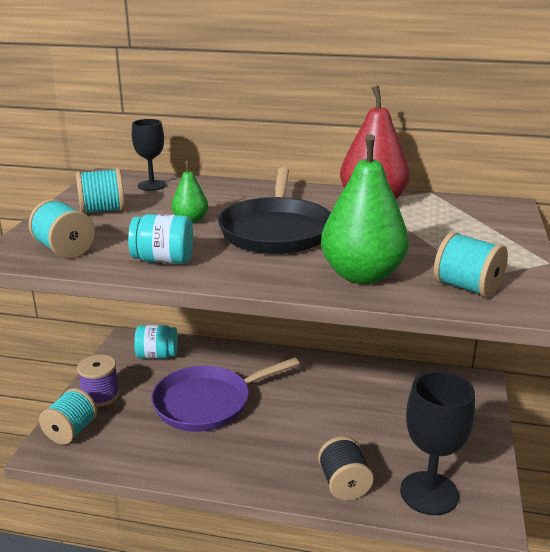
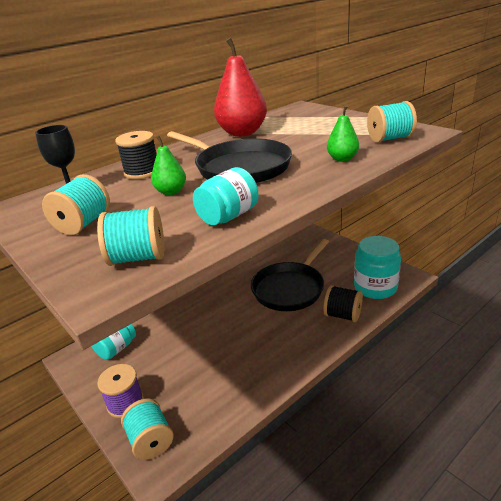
camera: 50 degrees left, 5 degrees up
purple pan [151,357,299,432] -> none
green pear [321,134,409,284] -> green pear [327,105,359,162], size x0.50
black goblet [400,371,475,515] -> turquoise jar [354,236,401,299]
none -> black spool [115,131,156,179]
none -> black pan [251,239,329,311]

